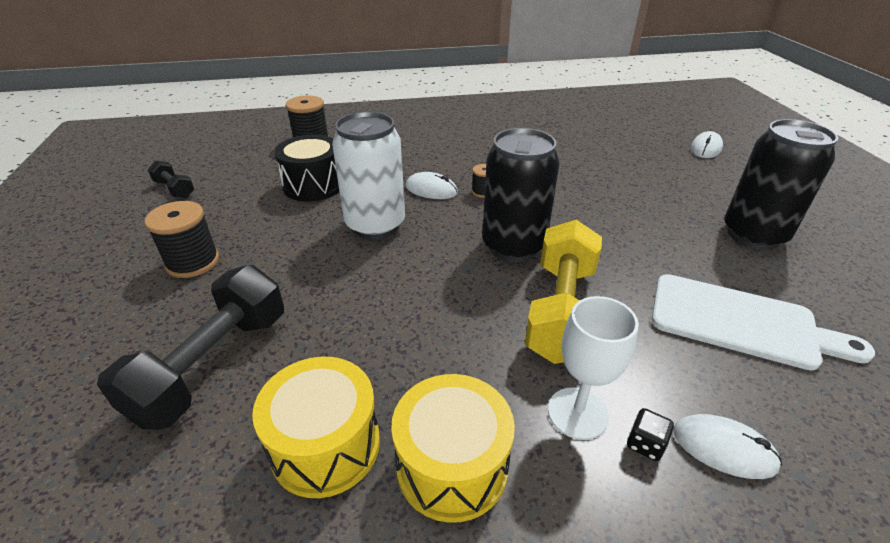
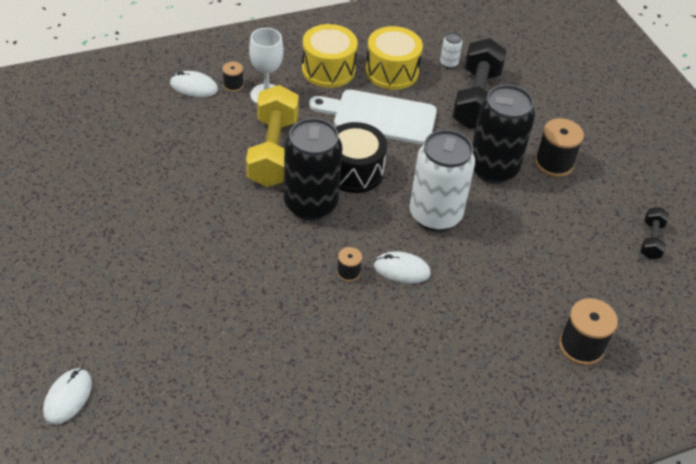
camera: 165 degrees right, 10 degrees up
black dumbbell [148,160,194,198] -> black dumbbell turned 75 degrees clockwise [641,207,669,259]
black drum [274,135,339,202] -> black drum moved to [336,122,387,193]
black dice [627,408,674,461] -> black spool [223,62,244,92]
white cutting board [652,274,875,370] -> white cutting board moved to [309,89,437,145]
black can [724,119,838,250] -> black can moved to [472,84,535,184]
none -> white can [440,32,463,69]

